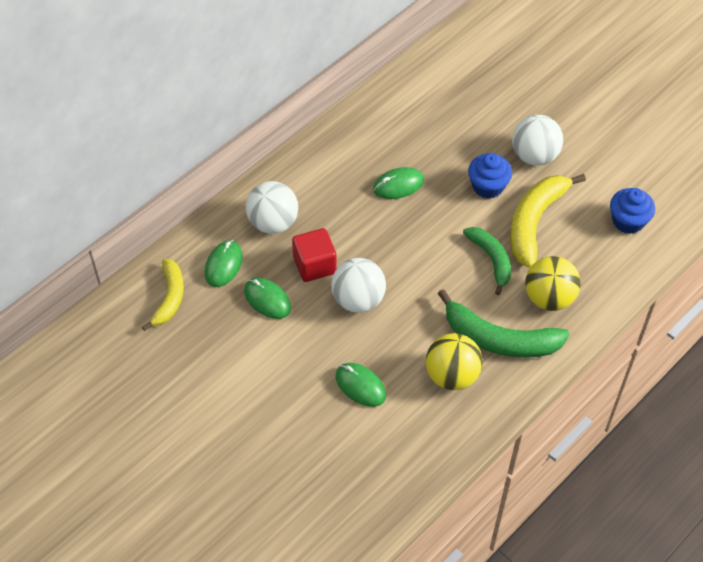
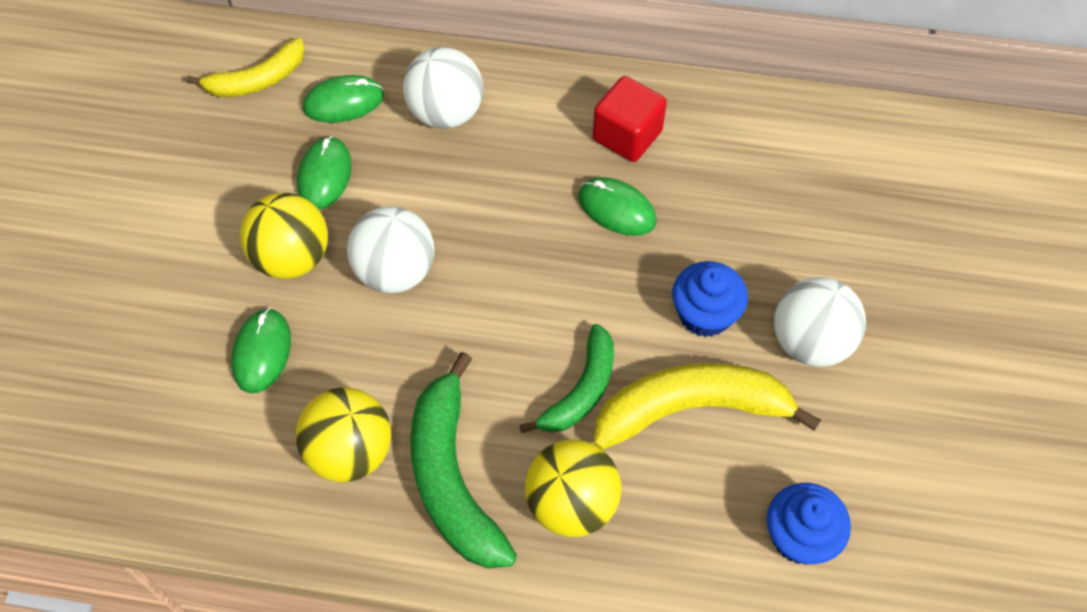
camera: 55 degrees right, 5 degrees up
red cube [292,228,337,282] -> red cube moved to [593,76,667,162]
none -> yellow ball [240,193,328,279]

